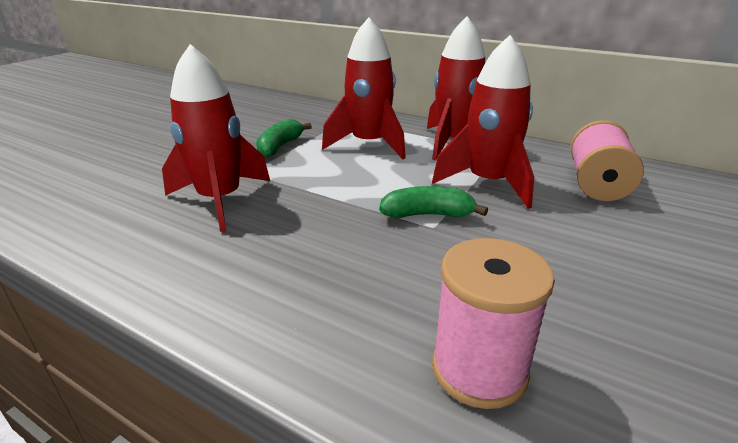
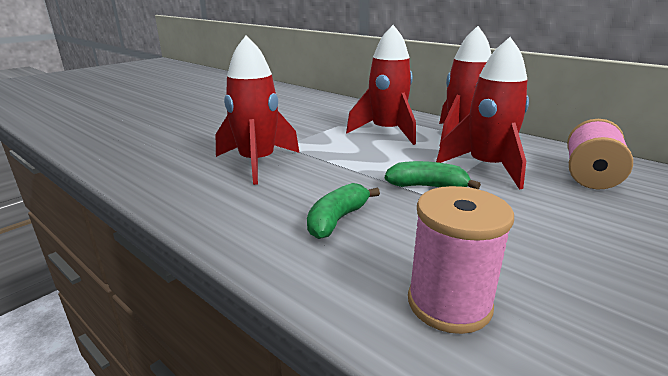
camera: 10 degrees right, 5 degrees down
green banana [256,119,312,157] -> green banana moved to [307,183,380,239]

